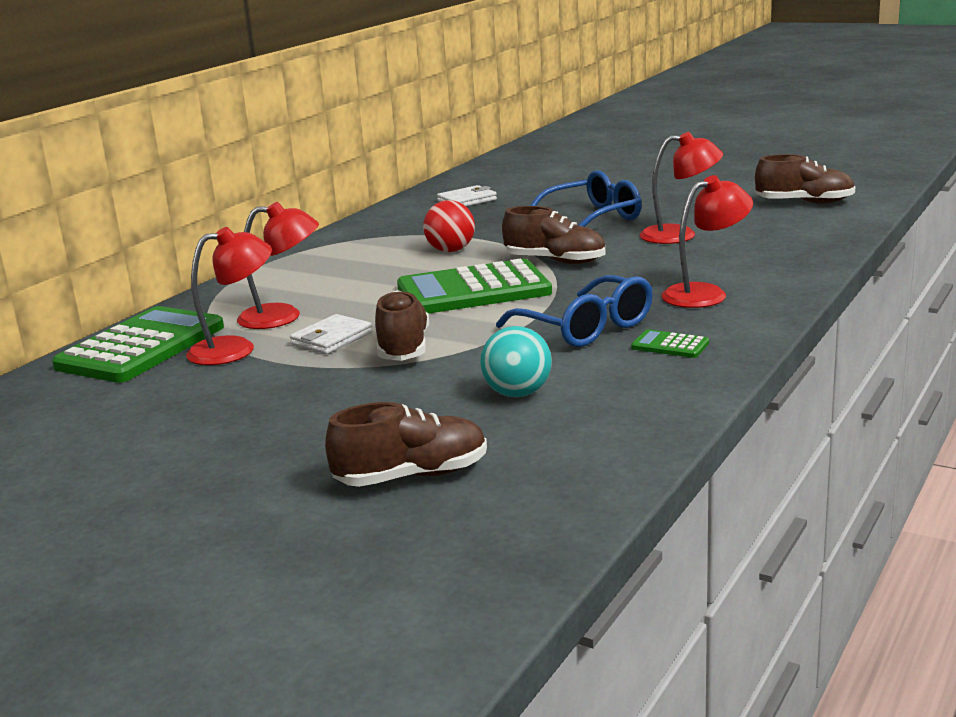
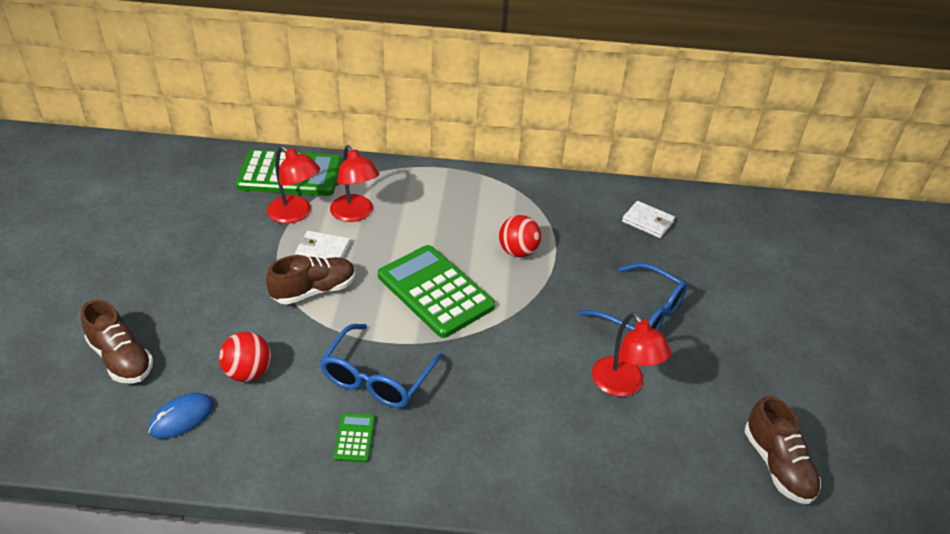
camera: 60 degrees right, 20 degrees up
turquoise ball [480,326,552,397] -> red ball [219,332,271,382]
brown shoe [502,206,605,264] -> none
red lamp [661,175,753,308] -> none
none -> blue mouse [148,393,214,439]

